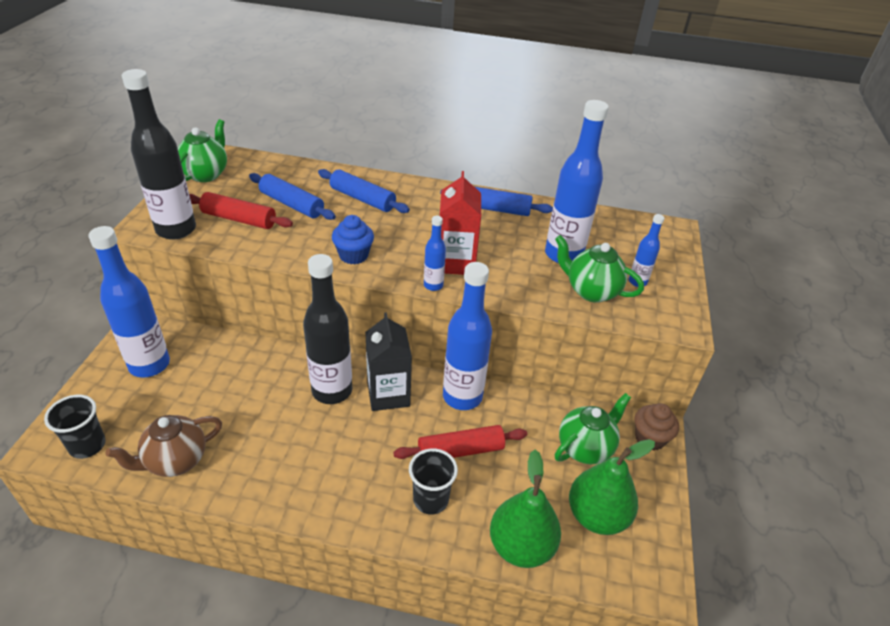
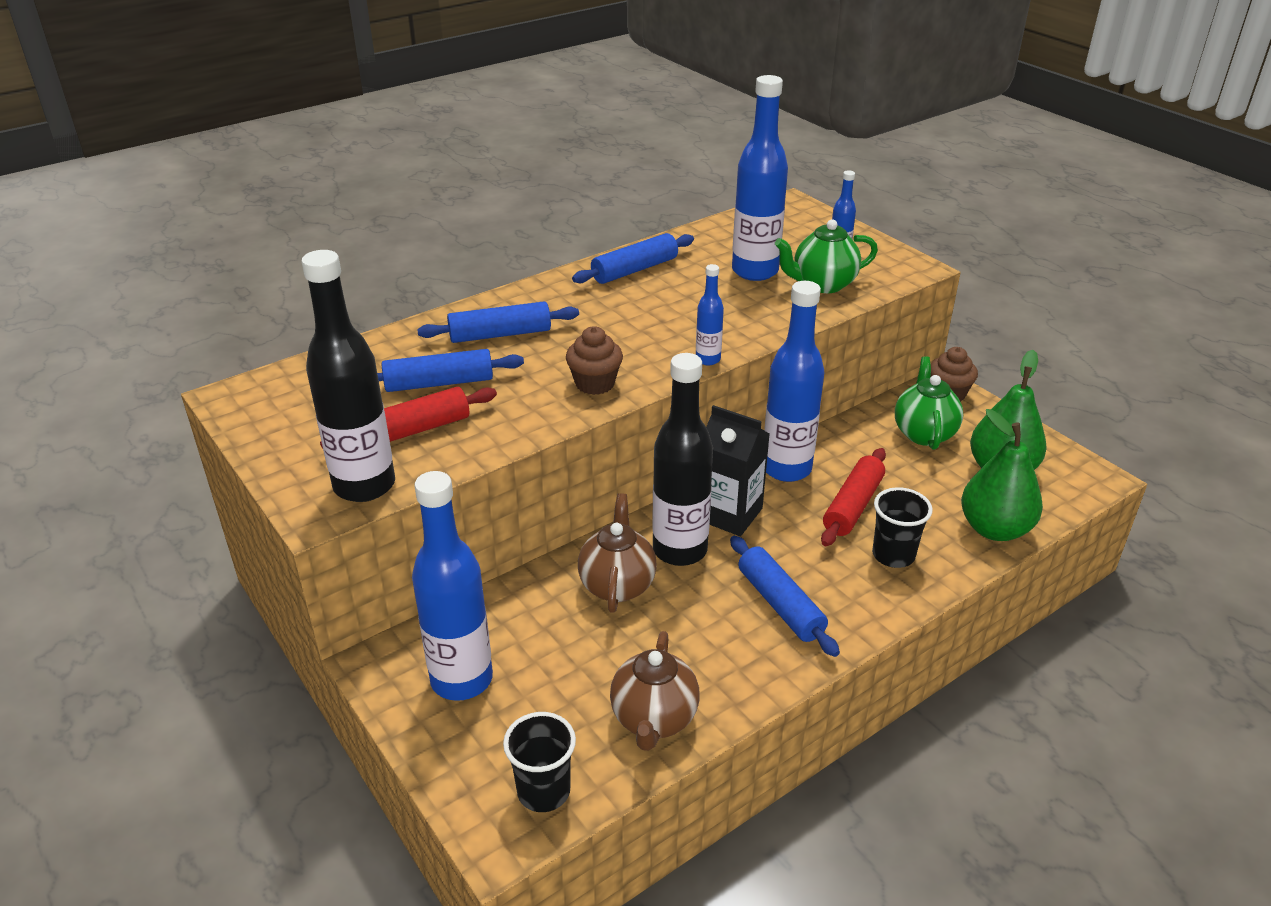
camera: 45 degrees left, 5 degrees down
green teapot [178,119,227,182] -> none
blue cupcake [332,215,374,265] -> brown cupcake [566,326,623,395]
red carton [440,171,481,275] -> none
none -> brown teapot [578,493,657,613]
none -> blue rolling pin [730,536,840,657]

